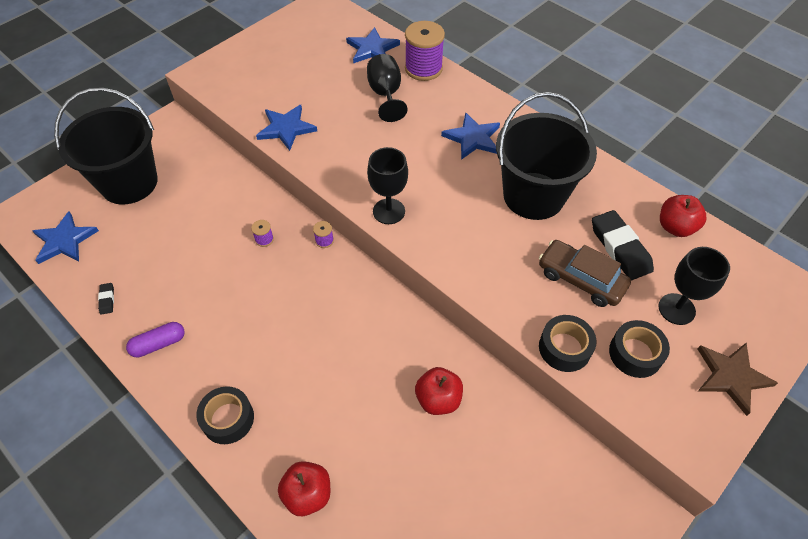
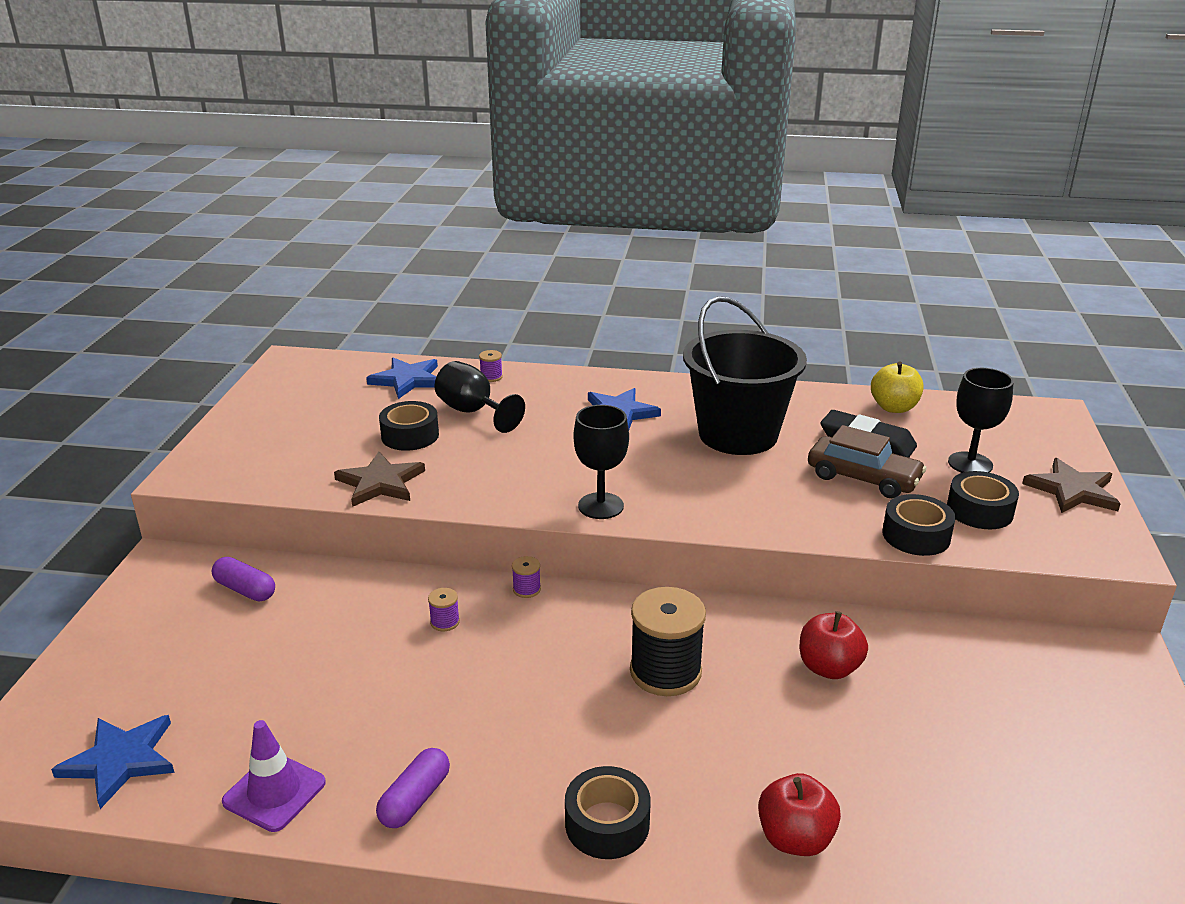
camera: 35 degrees left, 25 degrees down
black bucket [54,88,158,204] -> none
black eraser [98,283,114,315] -> purple traffic cone [222,720,326,832]
blue star [256,105,317,151] -> brown star [334,451,425,507]
purple spool [405,21,445,81] -> purple spool [479,350,503,382], size x0.43
brown car [539,240,631,307] -> brown car turned 150 degrees counterclockwise [808,425,927,498]
red apple [660,195,706,237] -> yellow apple [871,361,923,413]
none -> purple capsule [212,557,275,601]
none -> black tape [379,401,439,451]
none -> black spool [630,587,706,696]

